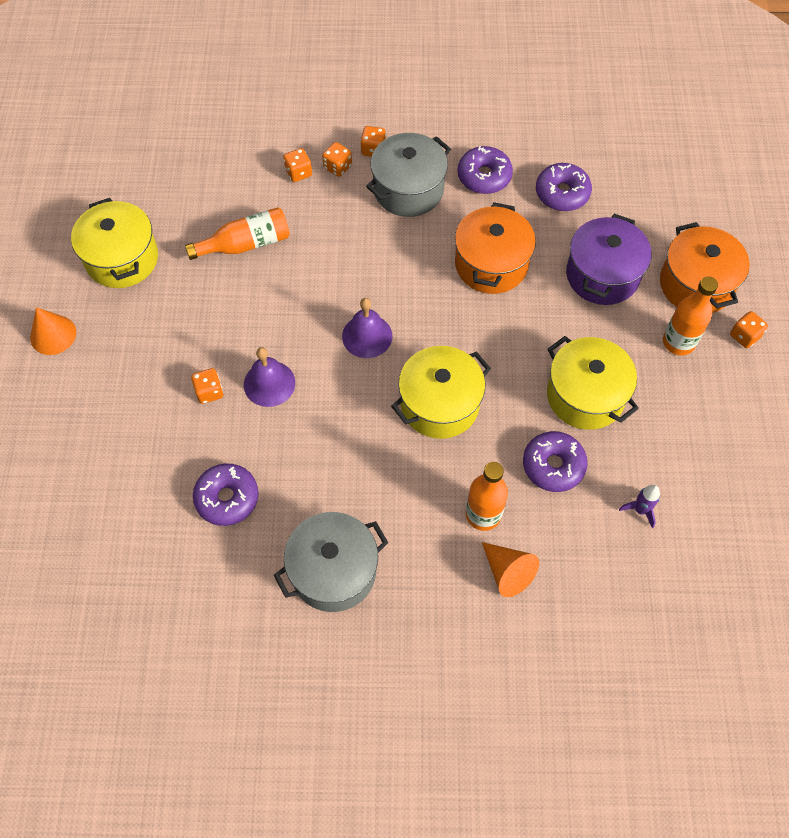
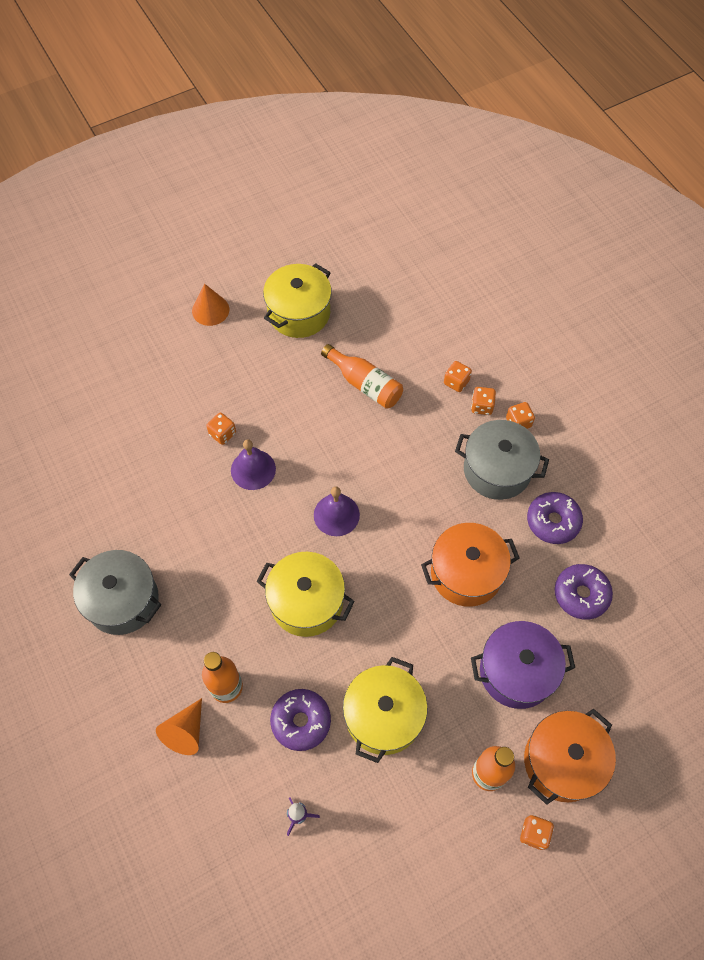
camera: 60 degrees right, 0 degrees up
purple donut [193,463,259,526] -> none

